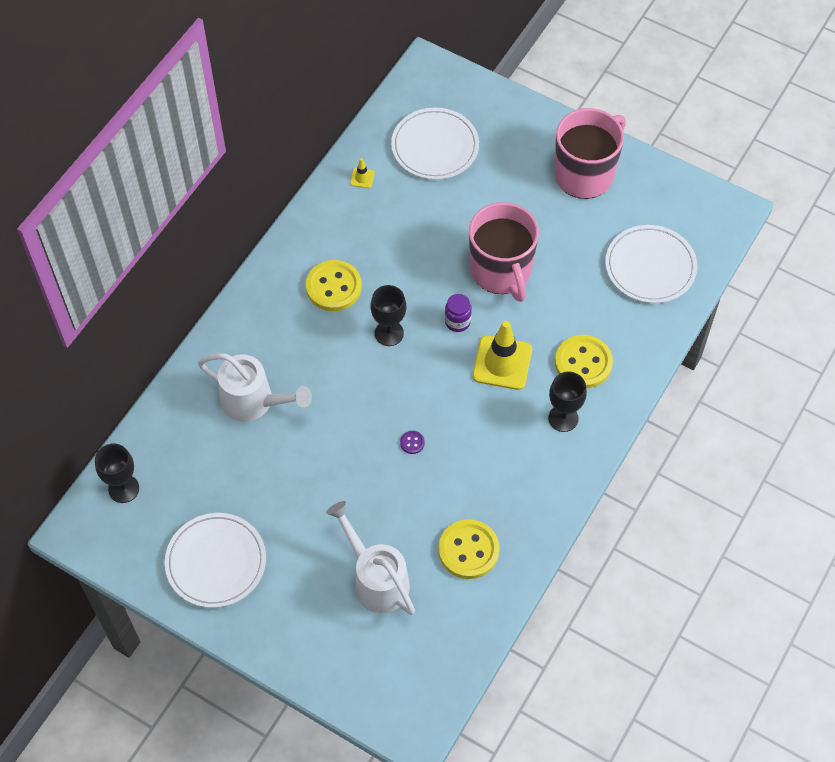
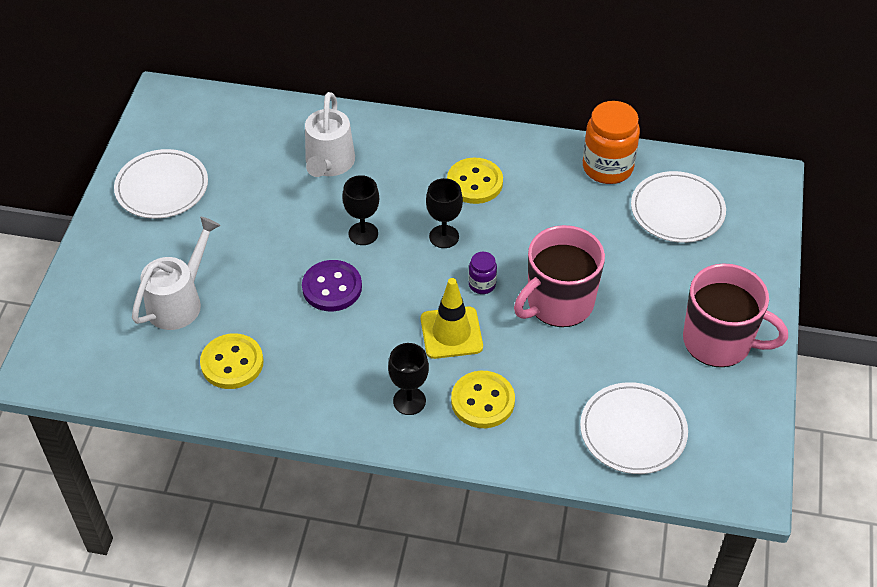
camera: 70 degrees right, 10 degrees down
black goblet [95,443,139,503] -> black goblet moved to [342,175,379,245]
yellow traffic cone [350,158,375,188] -> orange jar [583,101,640,184]
purple button [400,431,425,454] -> purple button [302,260,362,311], size x2.39

